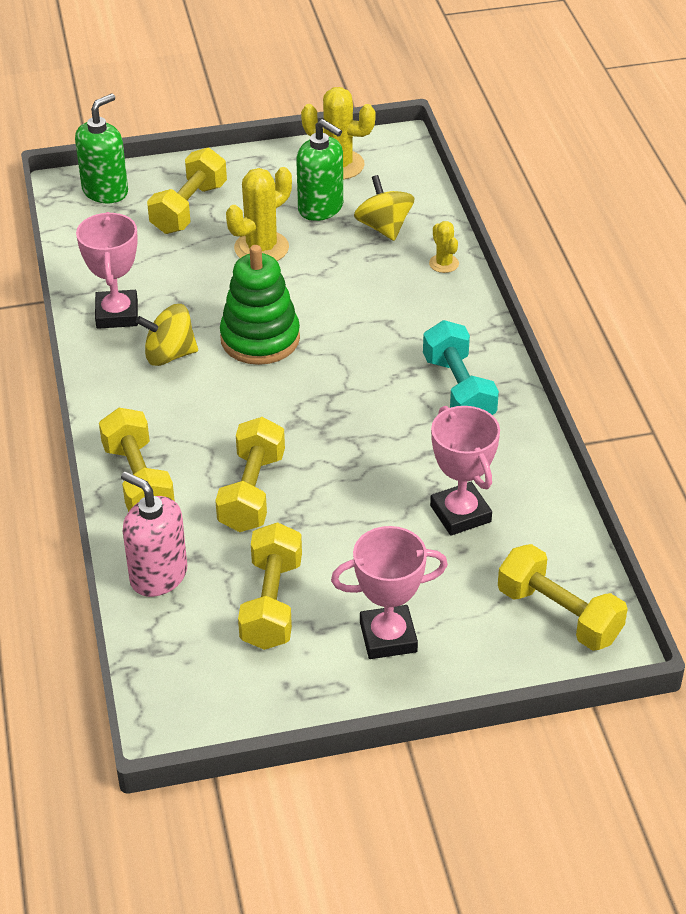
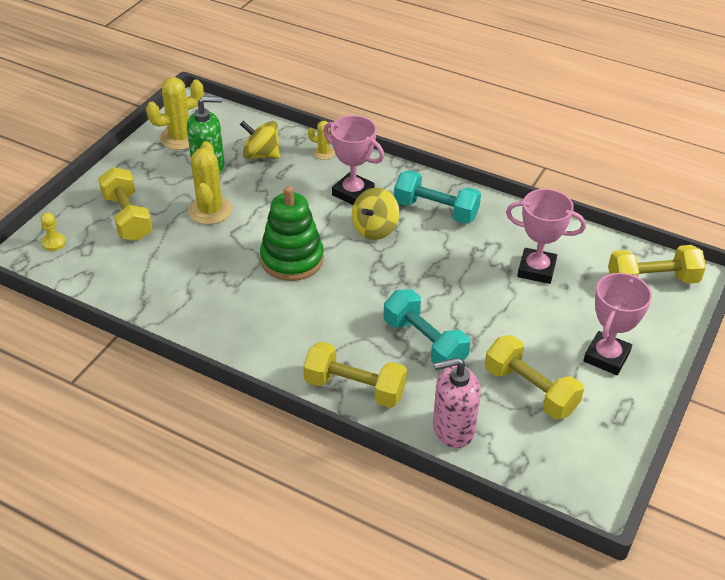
camera: 50 degrees left, 0 degrees up
green soap dispenser [75,94,128,203] -> yellow pawn [40,212,66,251]
pink trophy [76,212,138,329] -> pink trophy moved to [323,115,384,205]
yellow spinning top [136,304,198,366] -> yellow spinning top moved to [352,188,399,240]
yellow dumbbell [215,417,285,532] -> turquoise dumbbell [384,289,470,370]

